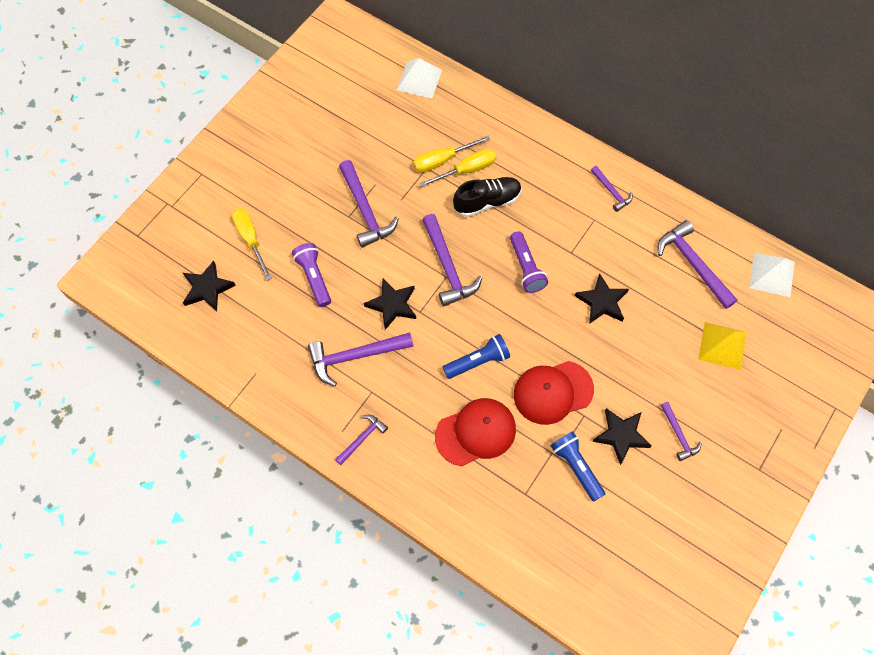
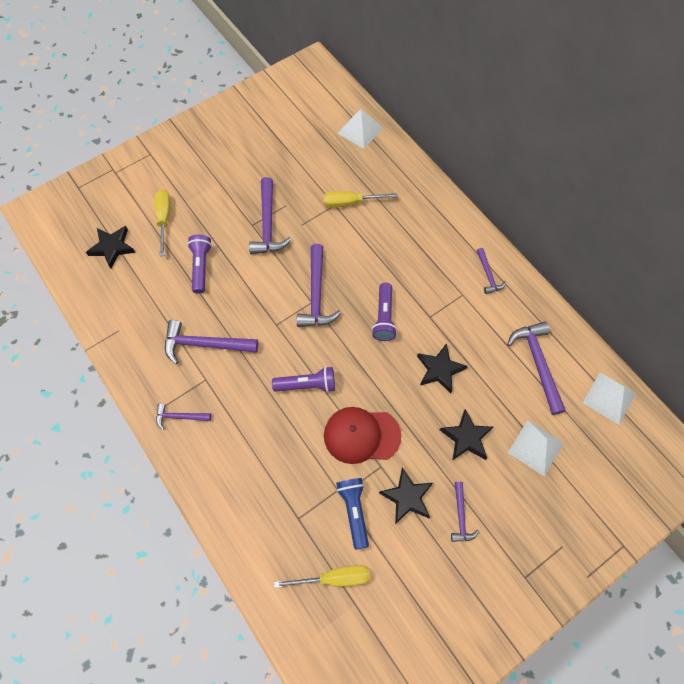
camera: 20 degrees right, 0 degrees up
purple hammer [335,415,388,465] -> purple hammer turned 150 degrees counterclockwise [156,404,211,430]
black star [364,278,416,330] -> black star moved to [440,409,493,461]
yellow screwdriver [419,148,496,188] -> yellow screwdriver moved to [274,565,370,588]
red cap [435,398,516,466] -> none
blue flashlight [443,334,510,379] -> purple flashlight [272,367,335,393]
black shoe [453,177,522,217] -> none
yellow pyramid [698,322,746,370] -> white pyramid [508,420,564,477]

